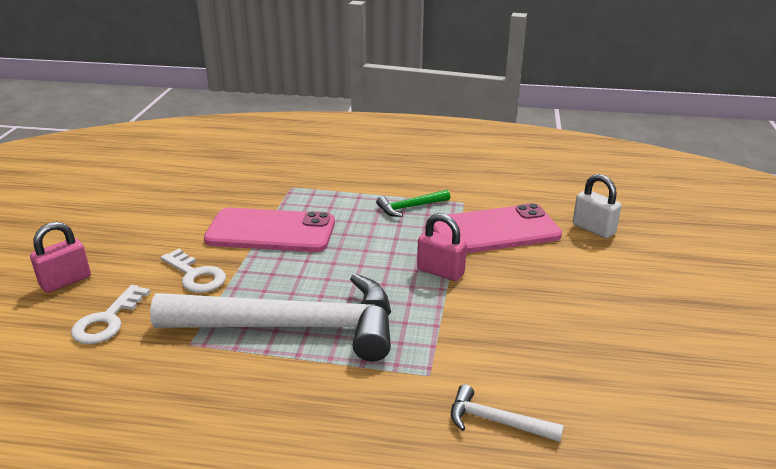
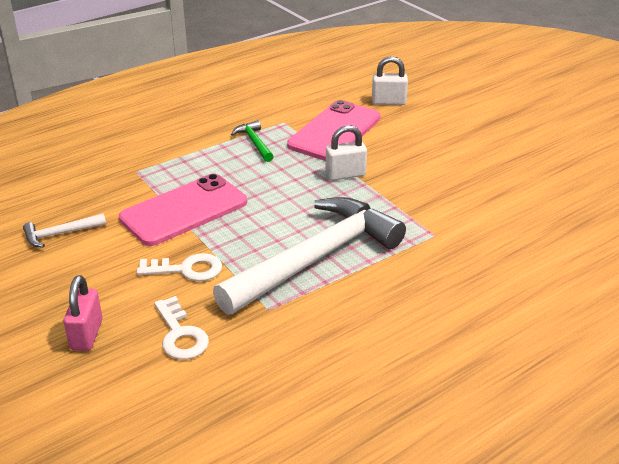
camera: 45 degrees left, 5 degrees up
green hammer [376,190,450,217] -> green hammer turned 135 degrees clockwise [231,120,274,162]
pink padlock [417,213,467,281] -> white padlock [326,125,367,181]
white hammer [451,384,564,442] -> white hammer moved to [23,214,106,248]

